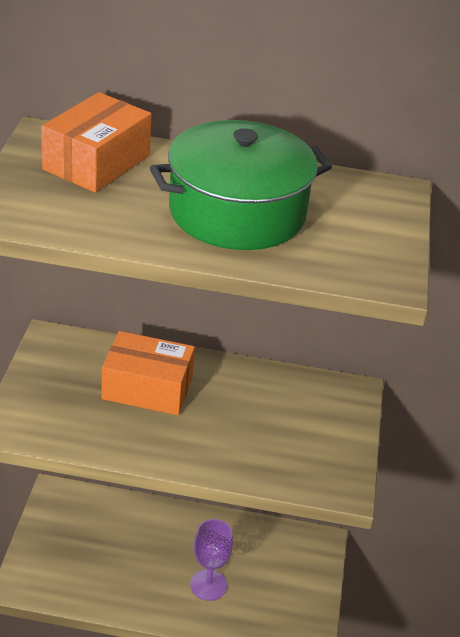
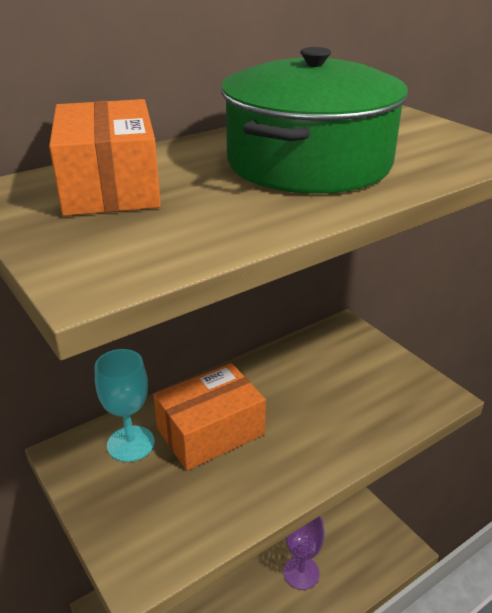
camera: 40 degrees left, 5 degrees down
none -> turquoise goblet [95,349,154,462]

